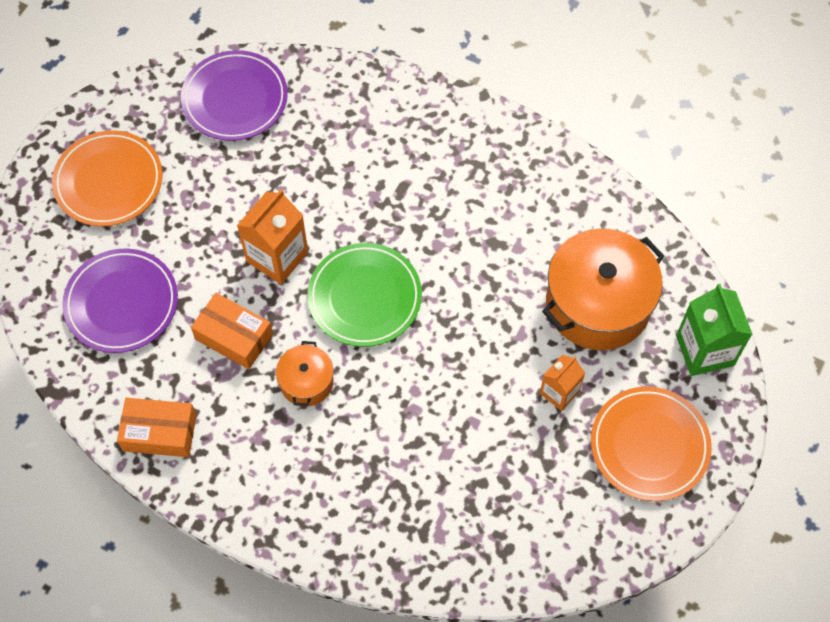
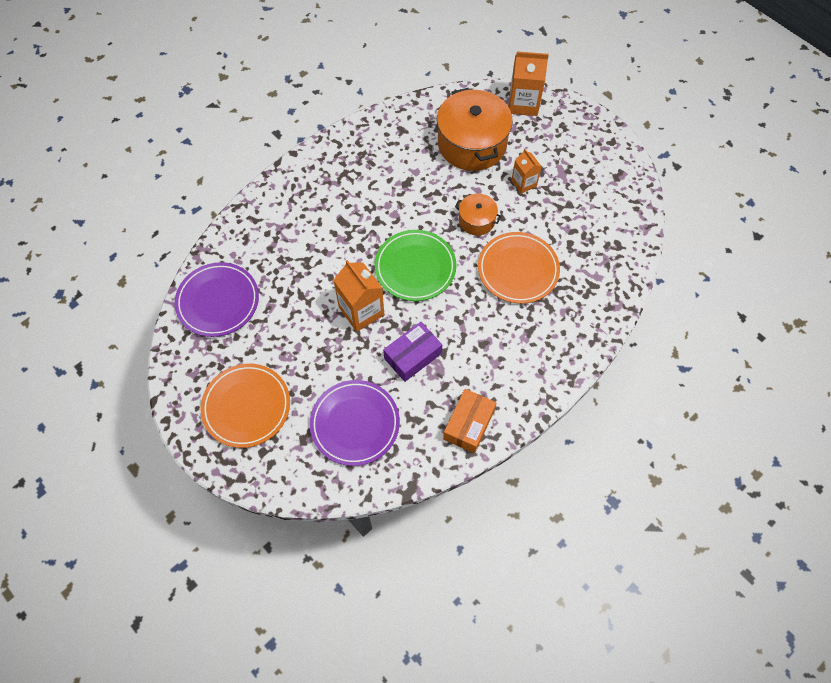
camera: 70 degrees left, 0 degrees up
orange box [191,293,273,369] -> purple box [383,322,442,382]
orange pot [276,341,334,406] -> orange pot moved to [455,193,502,235]
orange plate [591,386,712,501] -> orange plate moved to [478,232,560,304]
green carton [676,284,753,376] -> orange carton [509,51,549,116]

